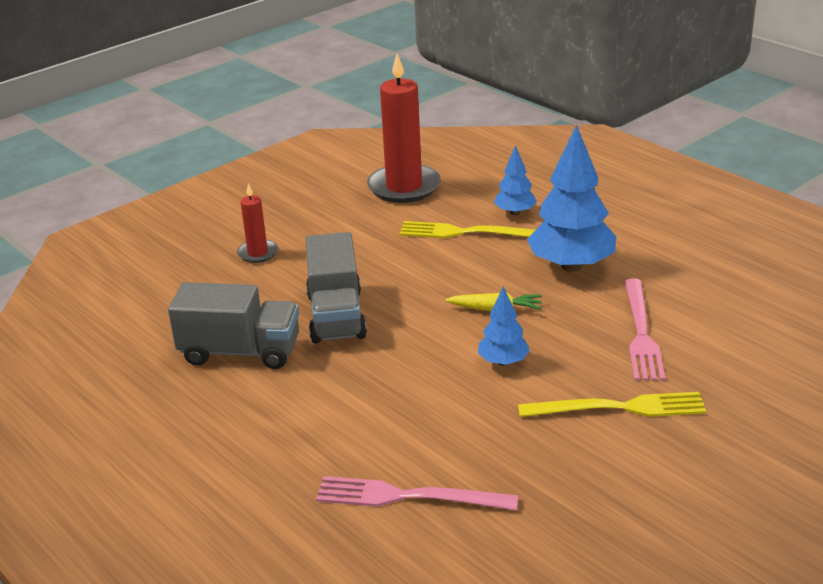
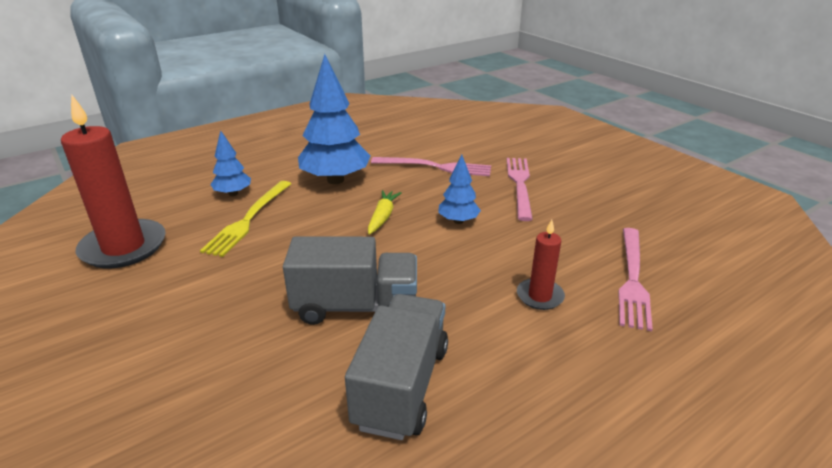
camera: 85 degrees left, 0 degrees up
red candle [237,183,278,263] -> red candle moved to [517,220,565,310]
yellow fork [518,392,706,417] -> pink fork [507,158,533,221]

